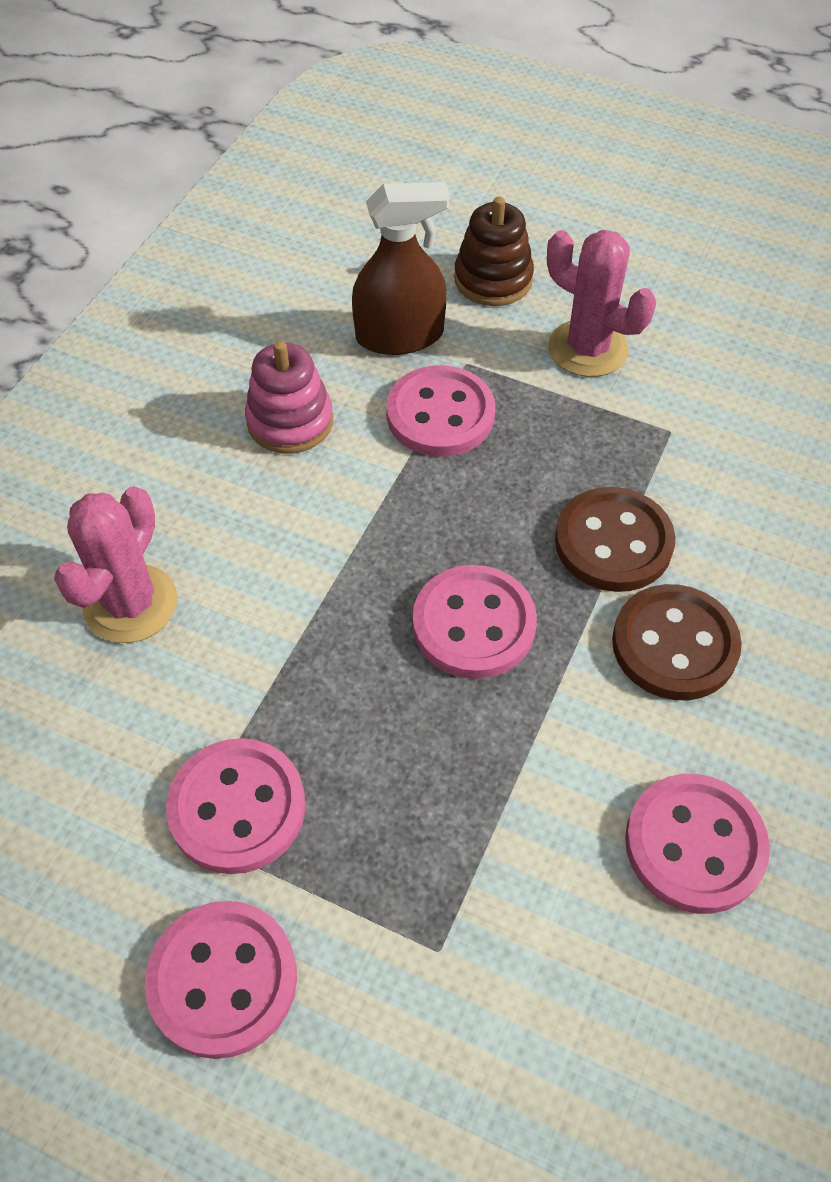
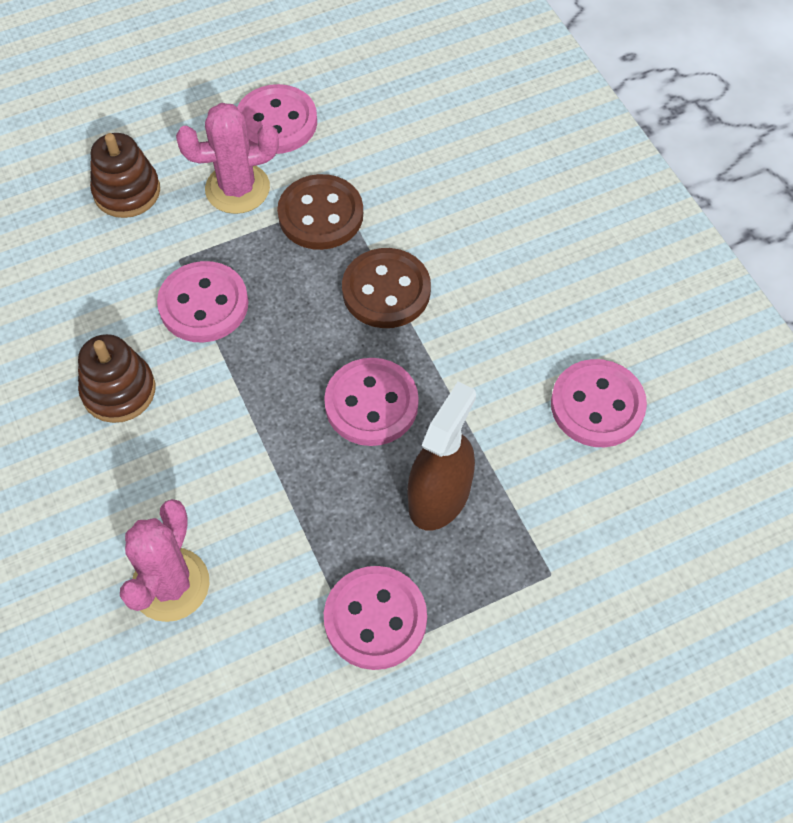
camera: 50 degrees left, 5 degrees up
pink cactus [54,486,177,643] -> pink cactus turned 45 degrees clockwise [120,499,209,622]
pink button [145,901,297,1059] -> pink button moved to [237,84,317,154]
pink stacking toy [245,341,333,454] -> brown stacking toy [78,334,155,423]
brown spray bottle [352,182,450,355] -> brown spray bottle moved to [408,382,476,530]
brown button [612,584,742,700] -> brown button moved to [277,174,363,250]

